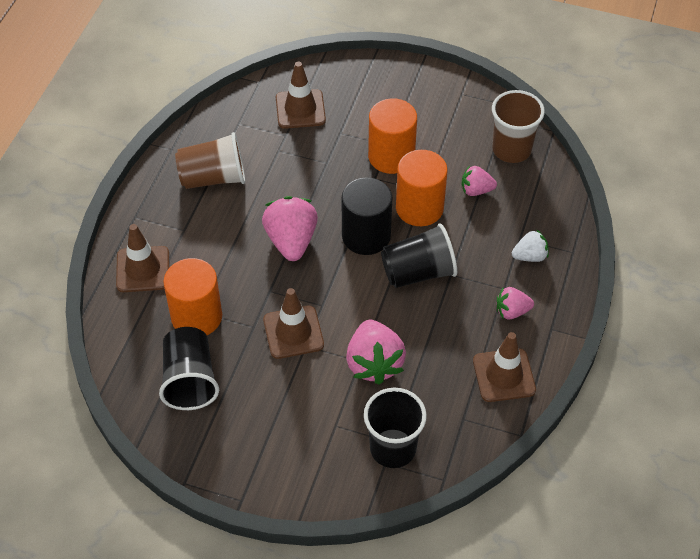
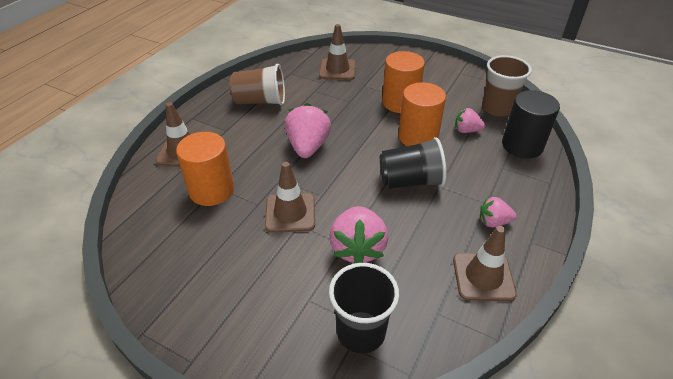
camera: 10 degrees right, 10 degrees down
black cup [159,327,219,410] -> none
black cylinder [342,177,392,255] -> black cylinder moved to [502,90,560,158]
white strawberry [512,230,549,262] -> none

